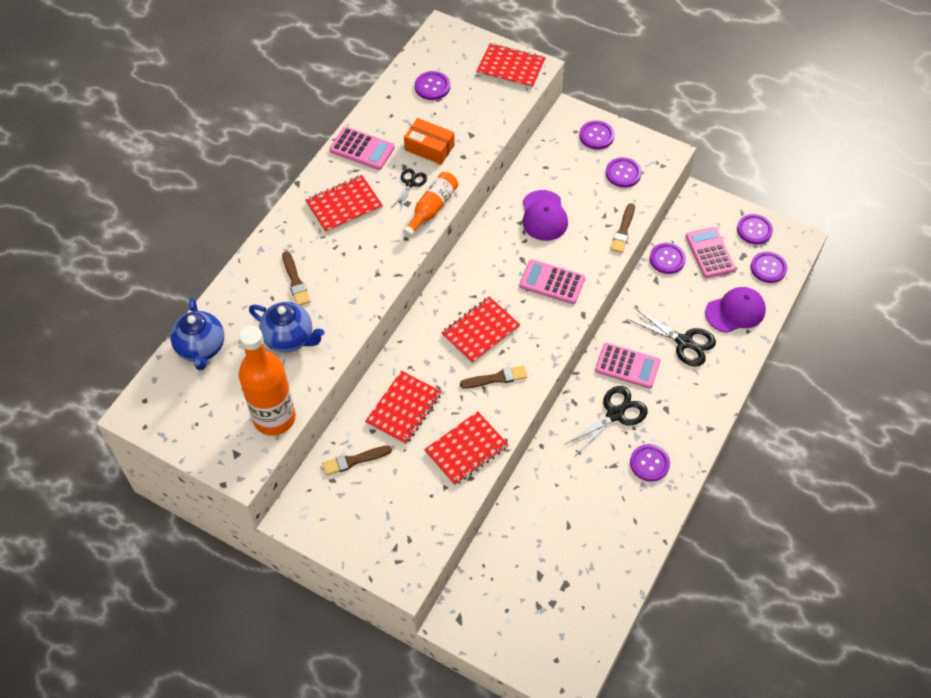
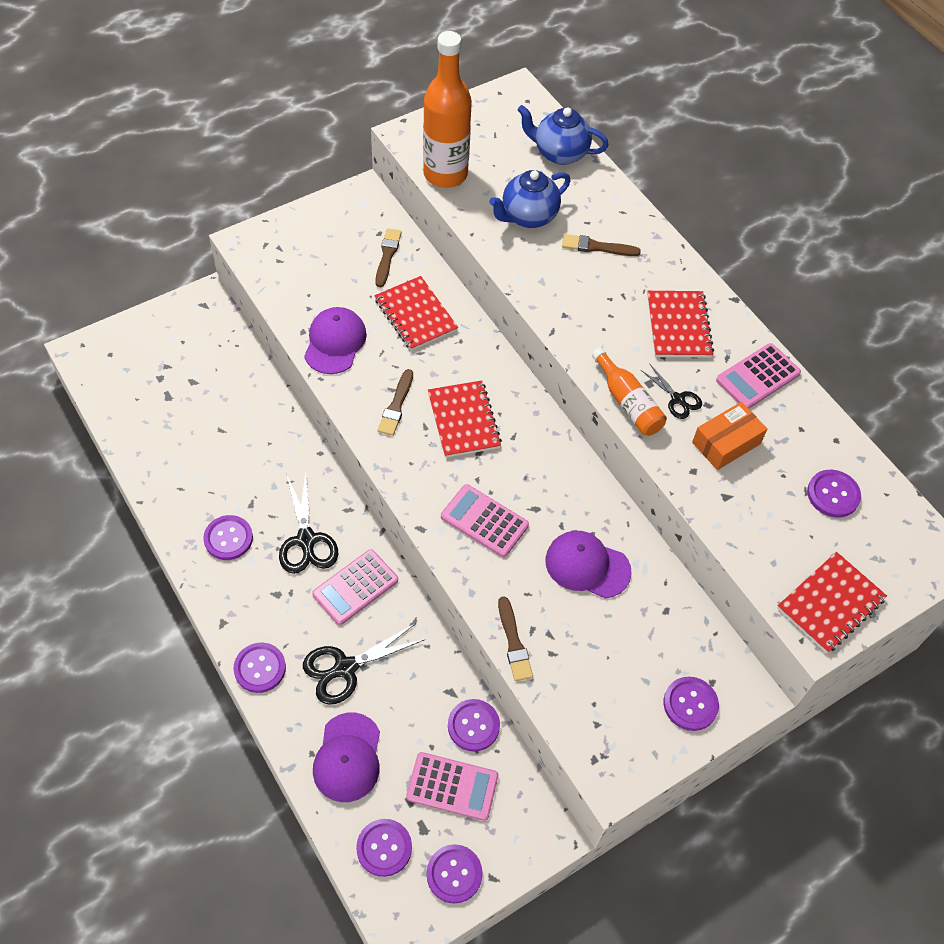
camera: 115 degrees right, 0 degrees up
red notebook [424,411,509,485] -> purple cap [304,307,367,374]
pink calculator [519,259,585,304] -> pink calculator turned 105 degrees counterclockwise [441,484,529,557]
purple button [606,157,642,188] -> purple button moved to [233,643,286,693]
brown brush [610,203,635,253] -> brown brush turned 150 degrees counterclockwise [498,596,533,681]

